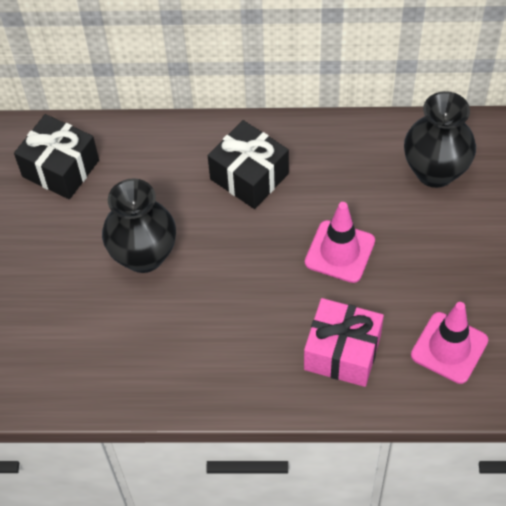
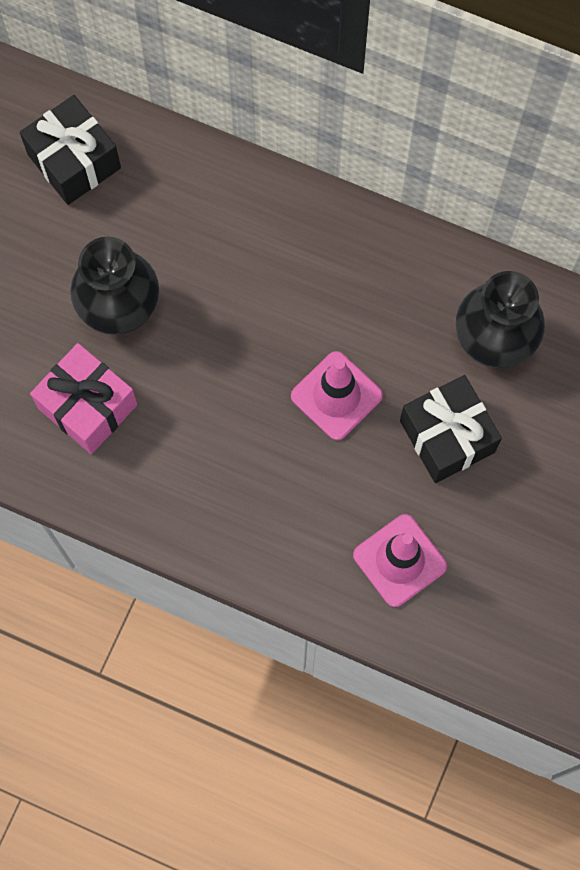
camera: 20 degrees right, 15 degrees up
black gift [208,120,289,209] -> black gift moved to [400,375,502,483]
pink gift [304,298,384,387] -> pink gift moved to [30,343,138,454]

